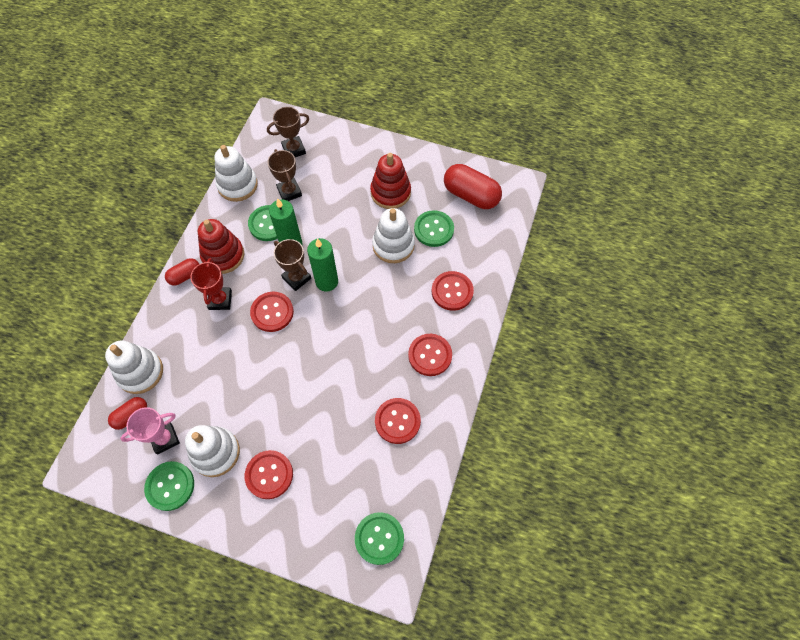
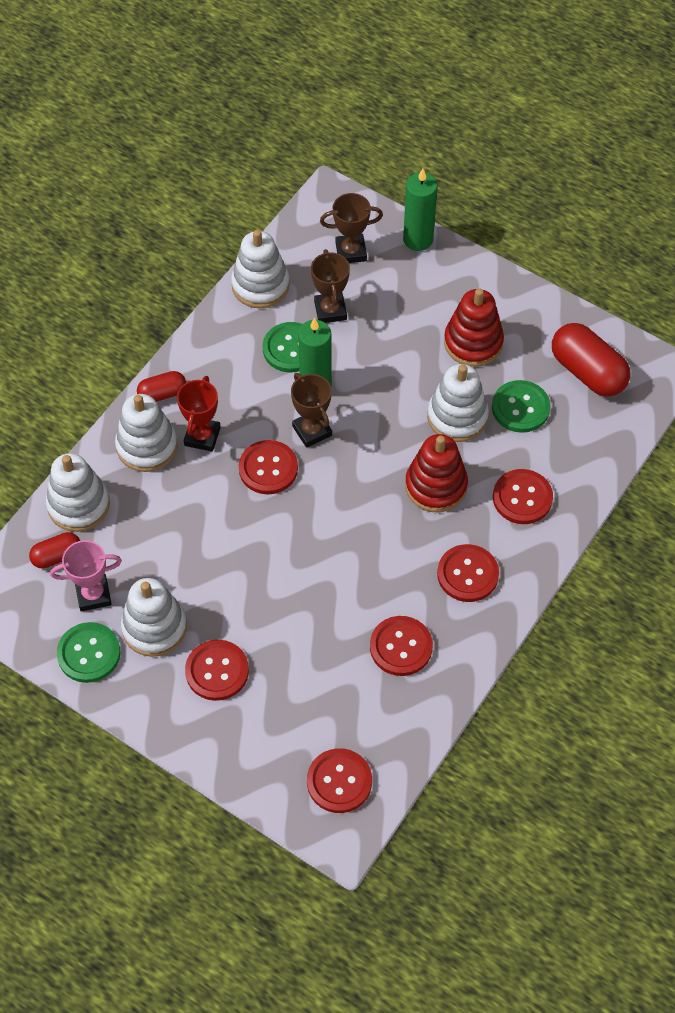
camera: 15 degrees right, 5 degrees down
red stacking toy [198,219,244,274] -> red stacking toy moved to [405,434,468,512]
green candle [307,238,338,292] -> green candle moved to [403,168,437,251]
green button [355,512,404,565] -> red button [307,748,372,813]
none -> white stacking toy [115,394,178,472]

